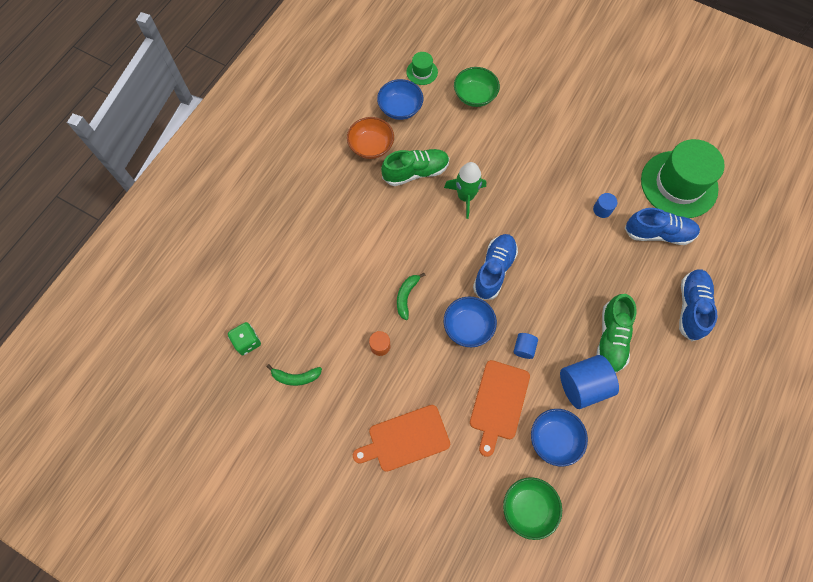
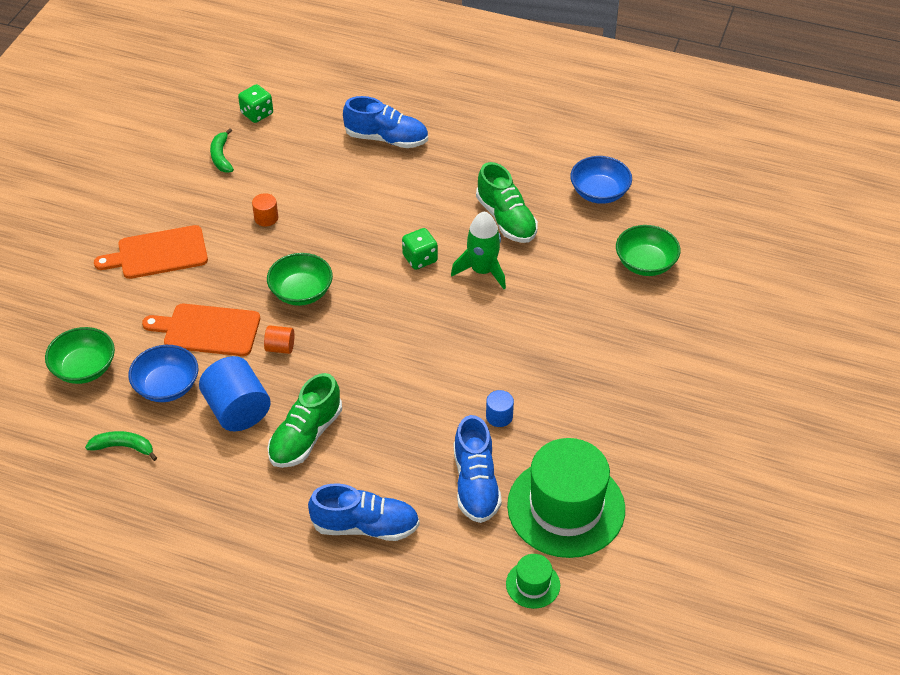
camera: 80 degrees right, 20 degrees down
orange bowl [347,117,394,159] -> none
orange cutting board [353,405,450,472] -> orange cutting board turned 75 degrees counterclockwise [94,225,208,279]
green banana [397,273,425,320] -> green banana moved to [85,431,157,461]
green hat [406,52,438,85] -> green hat moved to [506,554,560,609]
blue bowl [444,297,497,347] -> green bowl [267,253,333,306]
blue shoe [473,234,518,300] -> blue shoe moved to [343,96,428,148]
blue cylinder [513,333,538,359] -> orange cylinder [264,325,294,354]
green shoe [597,294,637,373] -> green shoe turned 60 degrees counterclockwise [268,373,342,468]
none -> green dice [402,228,438,270]

